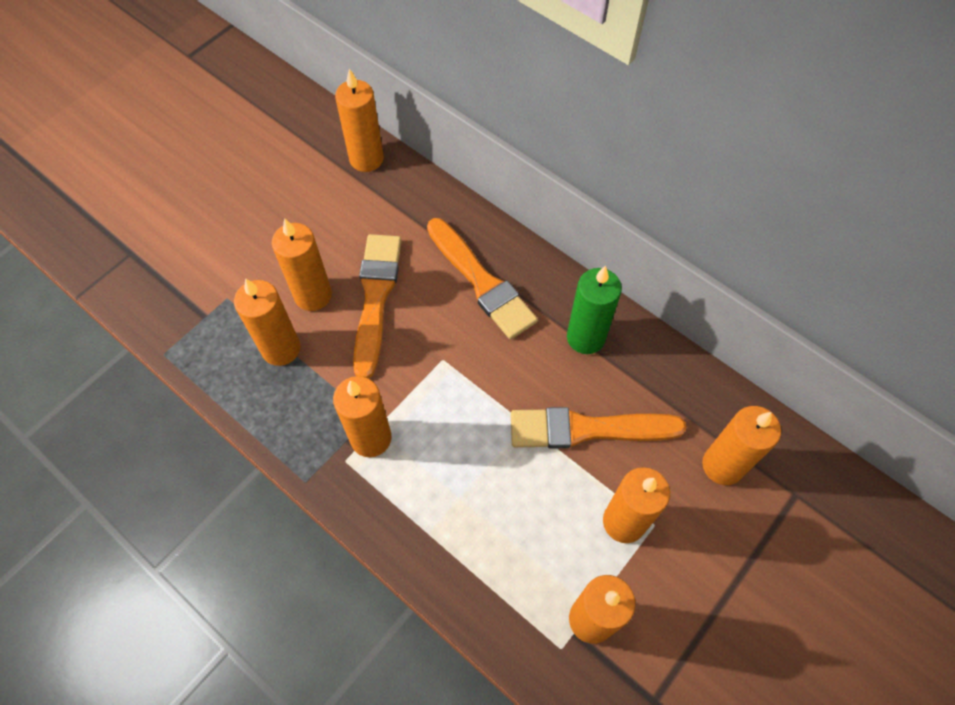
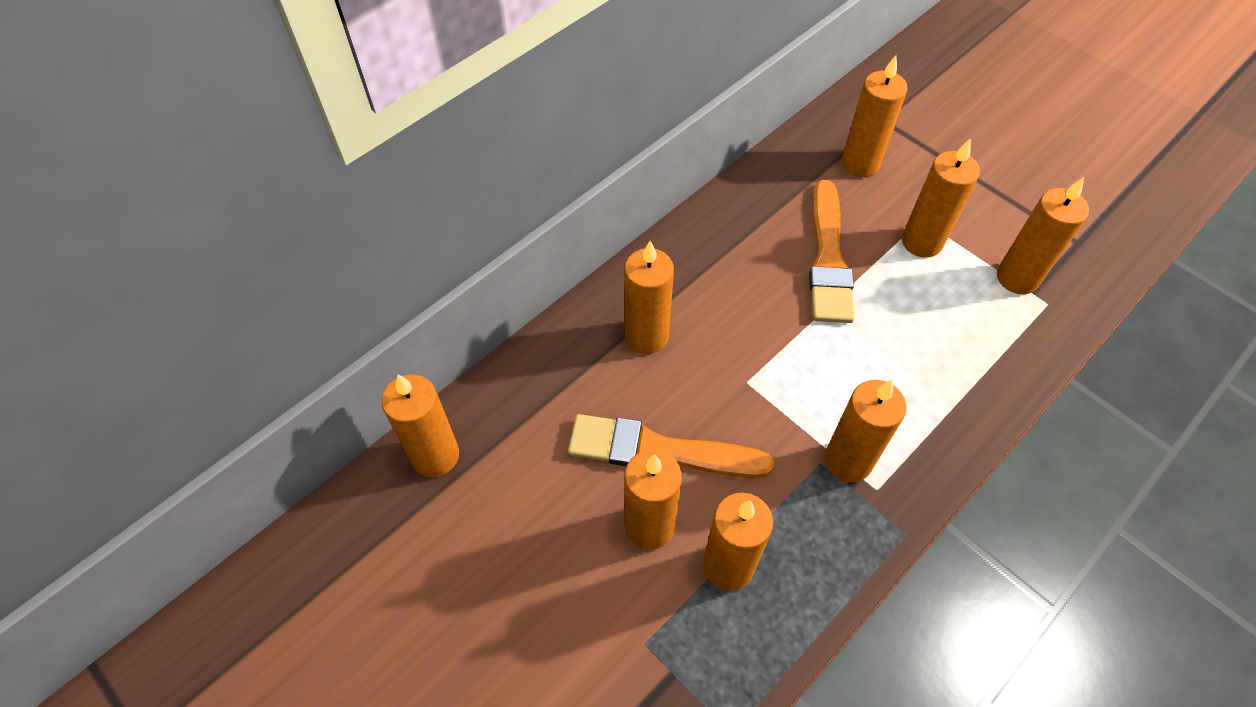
camera: 85 degrees left, 5 degrees down
orange brush [427,218,538,339] -> orange candle [624,241,674,354]
green candle [567,266,622,354] -> none

